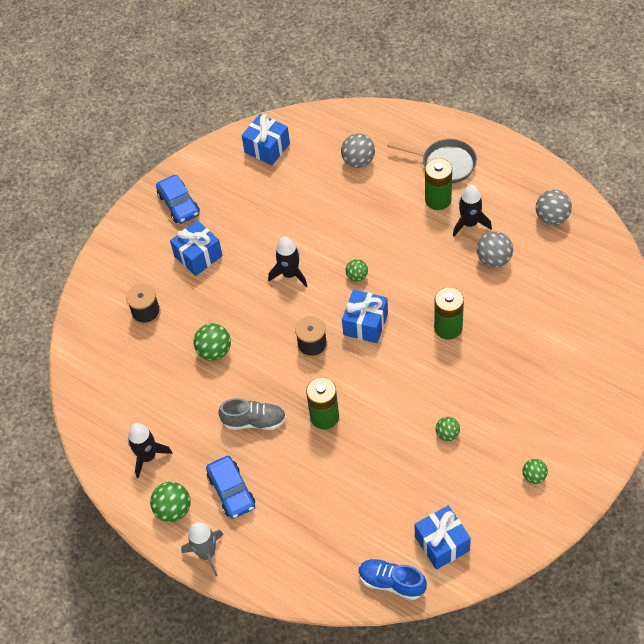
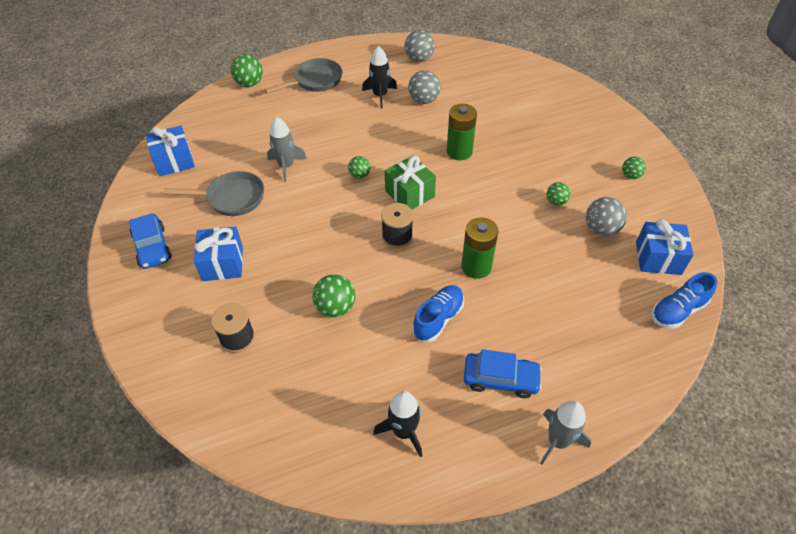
camera: 60 degrees left, 5 degrees down
green ball [150,482,191,522] -> green ball moved to [230,54,263,87]
blue car [156,175,200,224] -> blue car turned 60 degrees clockwise [129,213,172,269]
grey shoe [218,398,286,430] -> blue shoe [413,285,464,342]
black rocket [268,237,307,287] -> none
grey ball [341,133,375,168] -> grey ball moved to [586,197,627,236]
blue gift [342,290,388,343] -> green gift [385,156,436,210]
green battery [425,158,452,210] -> none
none -> grey pan [164,171,264,216]
none -> grey rocket [267,117,307,182]

